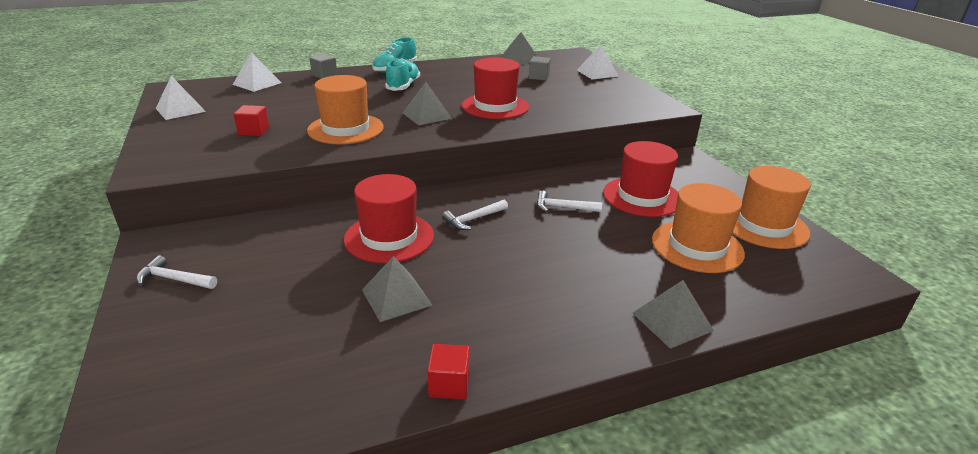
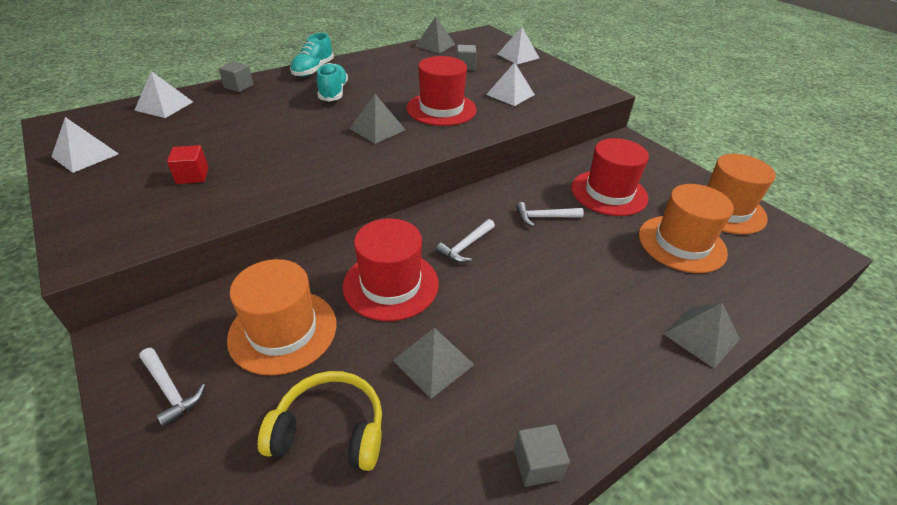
camera: 15 degrees left, 10 degrees up
white hammer [136,255,217,289] -> white hammer turned 135 degrees counterclockwise [139,348,205,428]
orange hat [307,75,384,144] -> orange hat moved to [227,259,336,375]
red cube [427,344,470,400] -> grey cube [514,424,570,487]
none -> yellow headphones [258,371,382,471]
none -> white pyramid [486,62,535,106]

